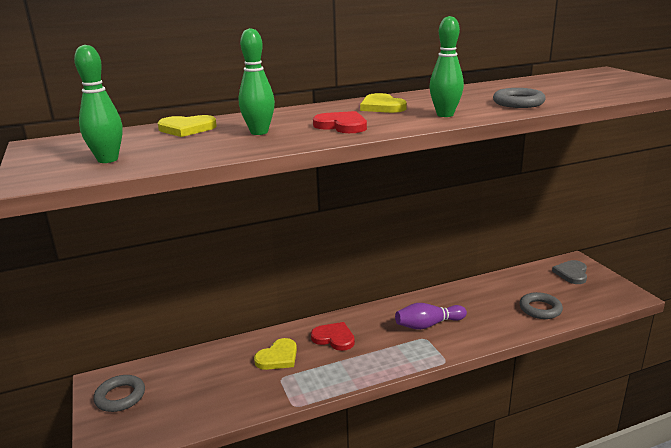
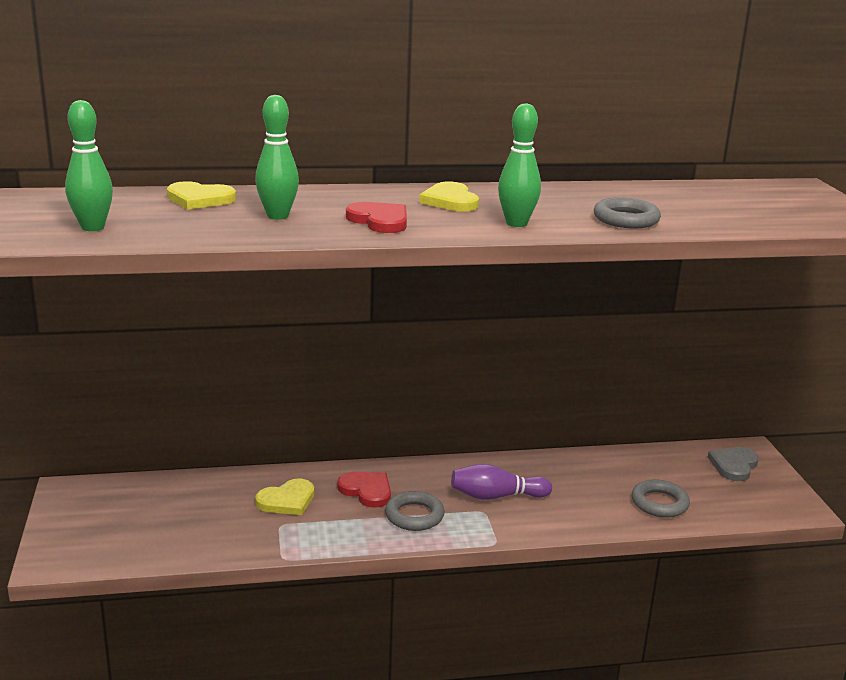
camera: 10 degrees right, 0 degrees up
grey ring [93,375,145,412] -> grey ring moved to [385,491,445,531]

